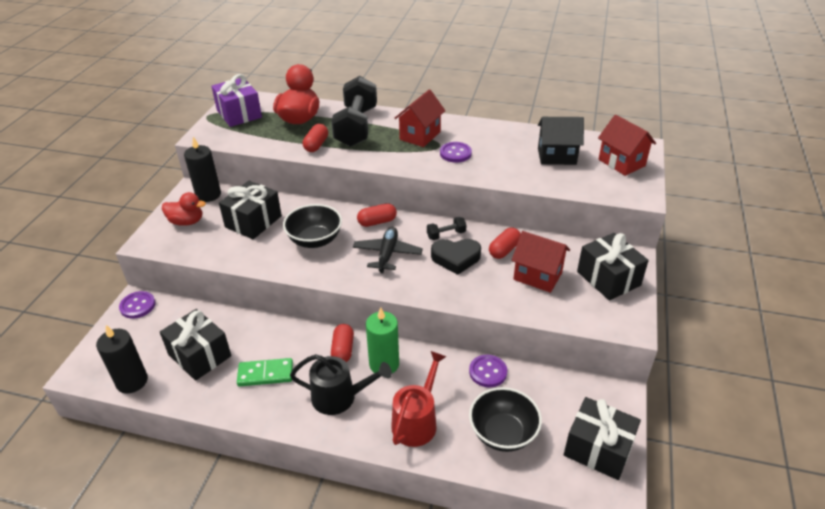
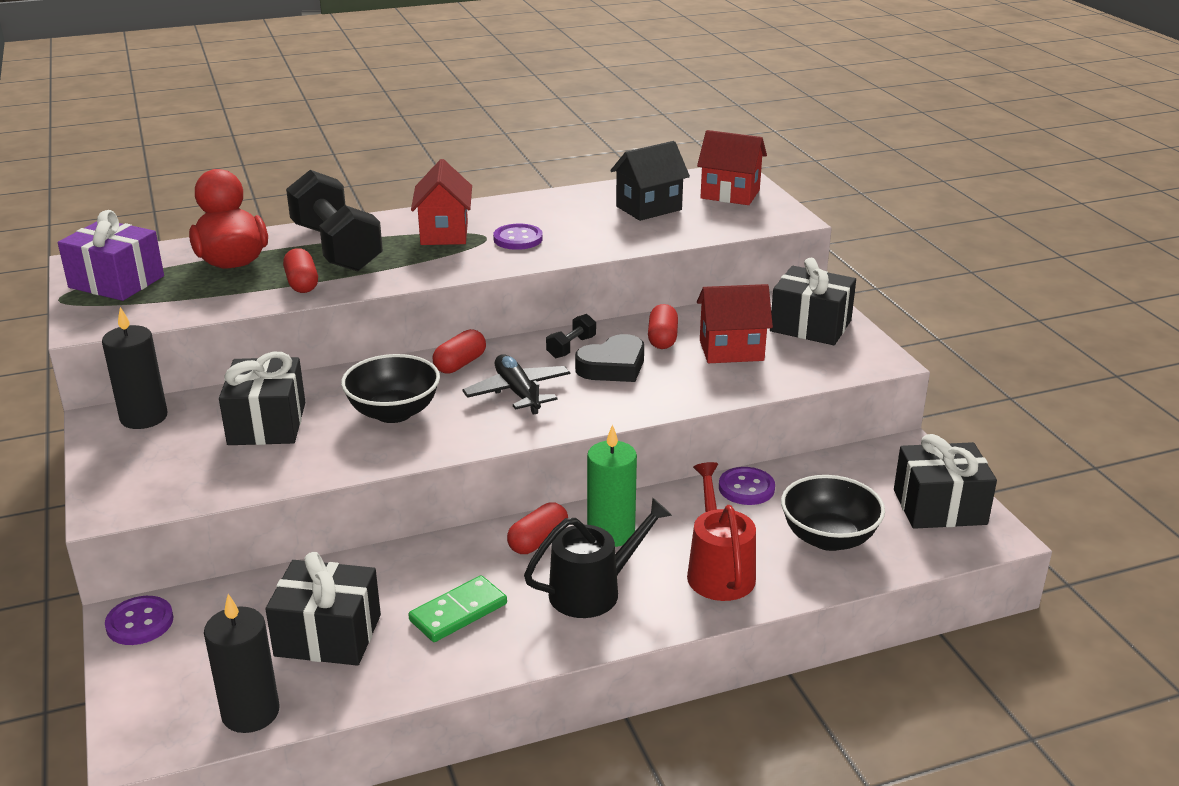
camera: 35 degrees left, 10 degrees down
red duck [162,192,206,226] -> none
red capsule [331,324,354,362] -> red capsule turned 75 degrees clockwise [507,503,568,554]

